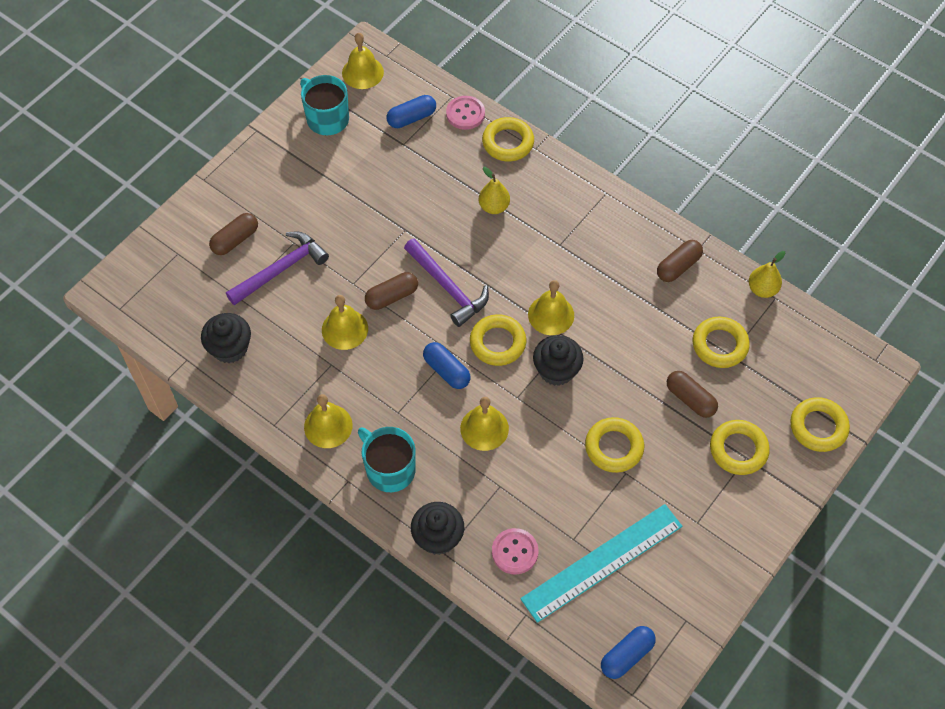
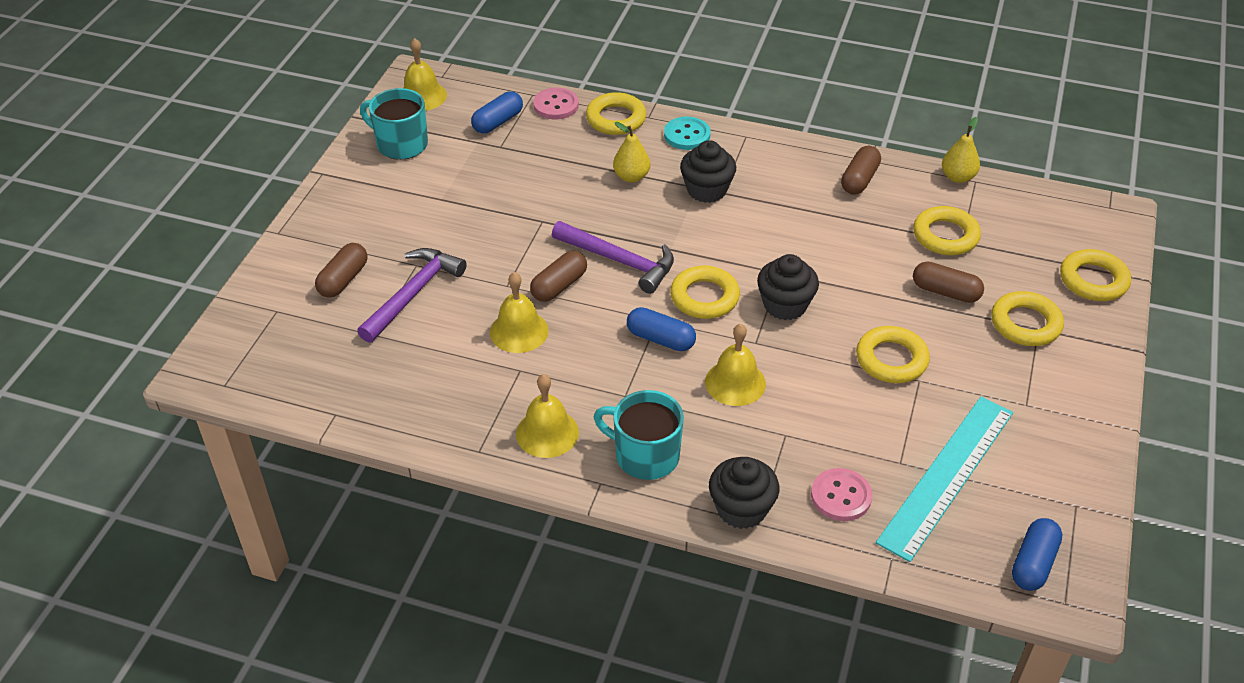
camera: 20 degrees left, 15 degrees down
black cupcake [201,313,251,363] -> black cupcake moved to [680,140,736,203]
yellow bell [528,280,574,335] -> none
none -> turquoise button [664,117,710,150]

